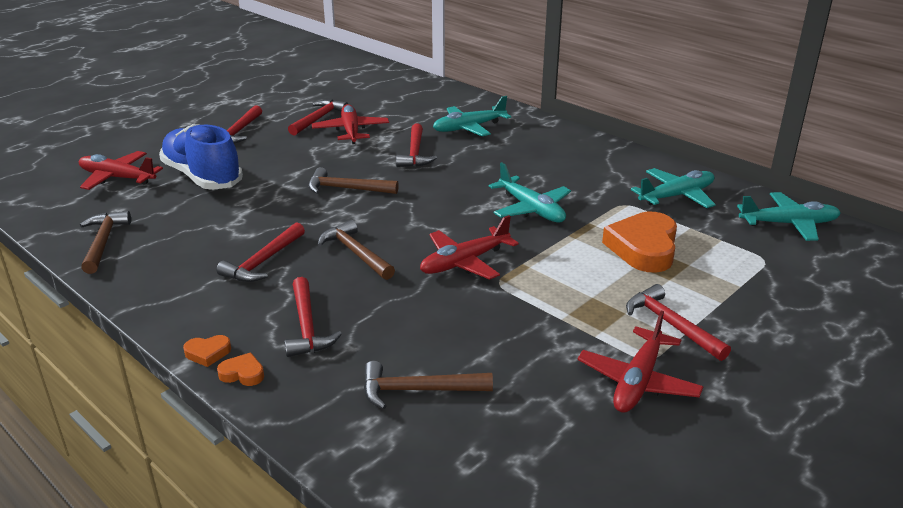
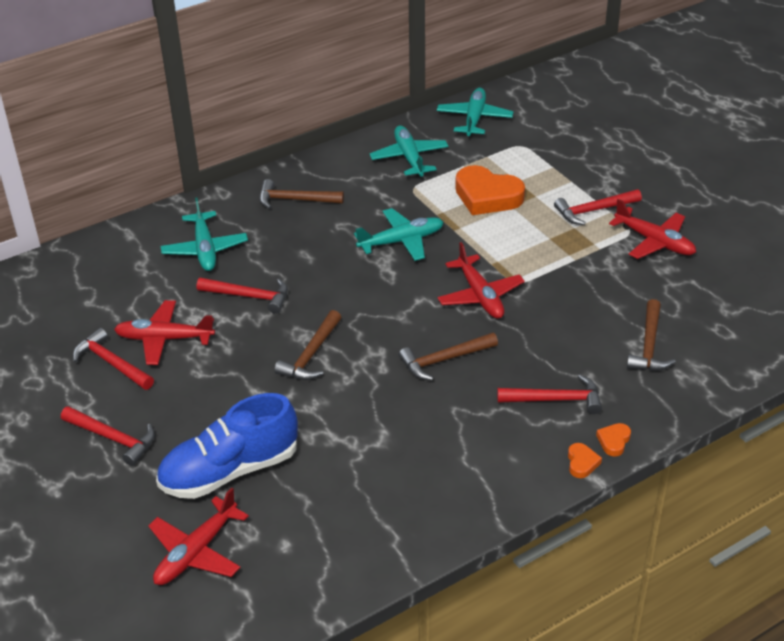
camera: 75 degrees left, 10 degrees up
brown hammer [80,211,131,274] -> brown hammer moved to [259,179,344,209]
red hammer [217,222,305,282] -> none

